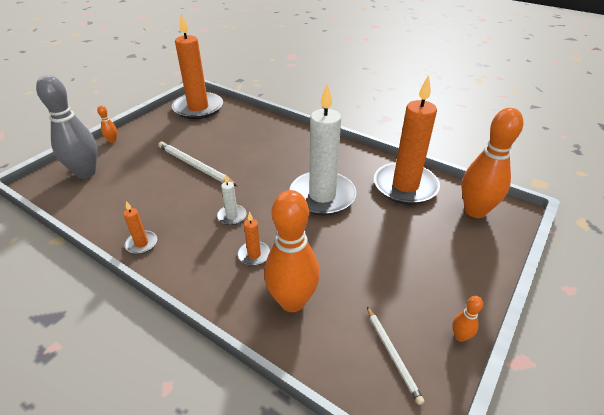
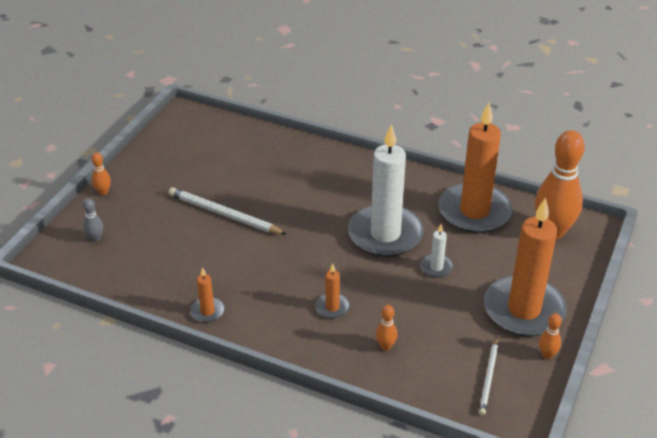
camera: 10 degrees left, 0 degrees up
grey bowling pin [36,75,97,179] -> grey bowling pin [83,198,103,242], size x0.42
orange candle [172,13,223,119] -> orange candle moved to [484,197,567,336]
white candle [217,175,247,225] -> white candle moved to [420,224,453,278]
orange bowling pin [264,190,320,312] -> orange bowling pin [376,305,398,351], size x0.42
white pencil [367,307,424,405] -> white pencil turned 45 degrees clockwise [479,337,498,415]

